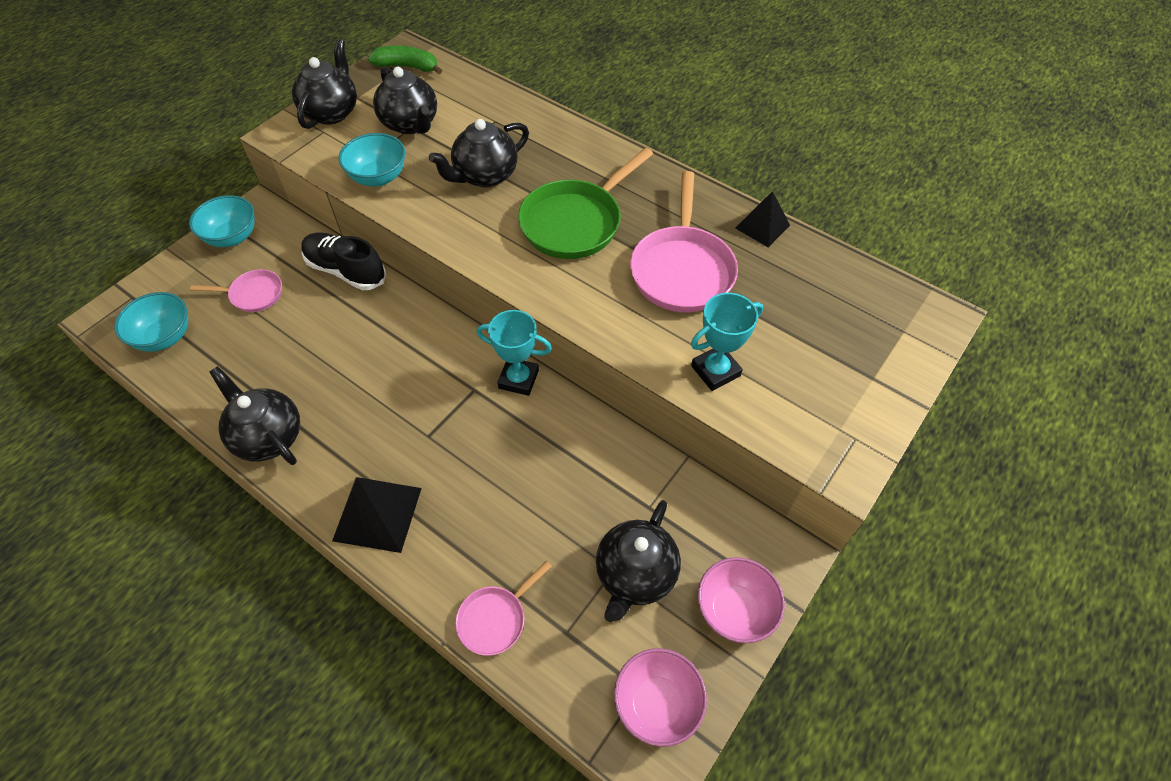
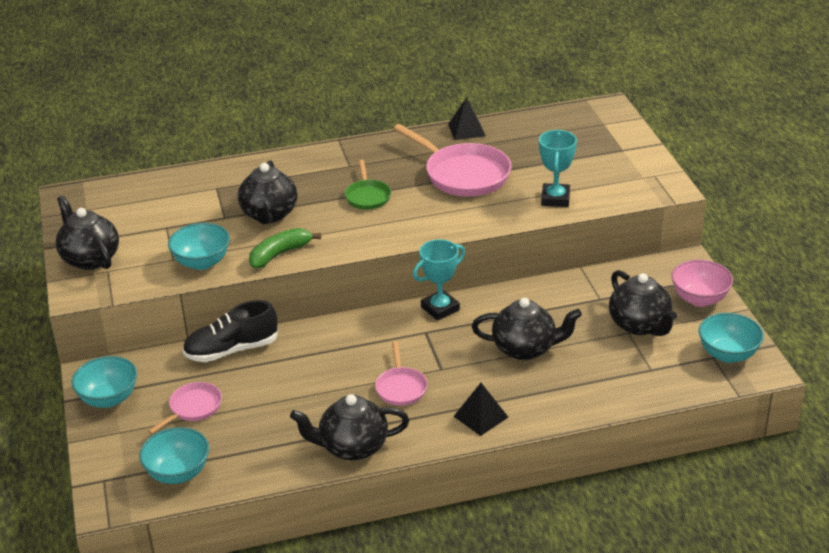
camera: 50 degrees left, 20 degrees down
black pyramid [332,477,422,553] -> black pyramid [453,383,508,436], size x0.65
green banana [368,45,442,74] -> green banana moved to [249,228,321,269]
black teapot [373,67,437,134] -> black teapot moved to [472,298,582,360]
pink pan [456,561,552,656] -> pink pan moved to [375,341,427,406]
green pan [518,148,653,259] -> green pan [345,160,391,210], size x0.54
pink bowl [614,648,707,747] -> turquoise bowl [699,313,764,363]

